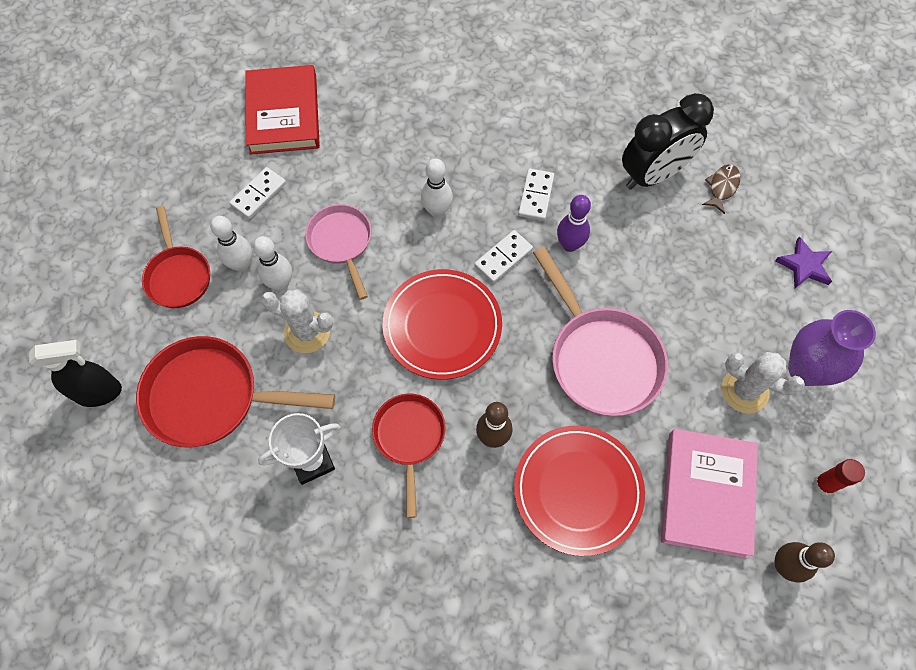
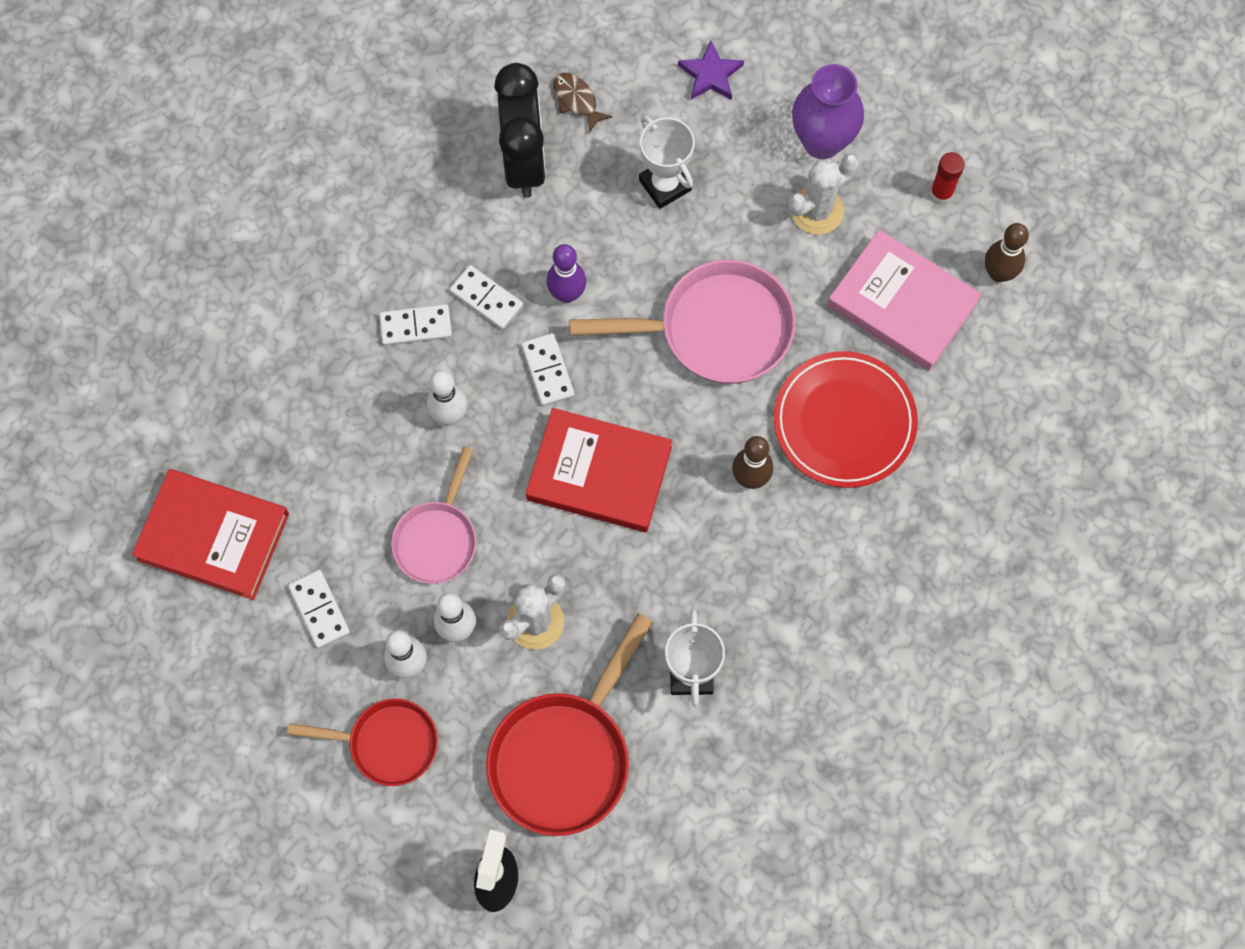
camera: 65 degrees left, 5 degrees up
pink pan [305,204,372,300] -> pink pan turned 75 degrees counterclockwise [391,447,477,584]
red pan [372,393,446,518] -> none
red plate [383,269,502,380] -> red book [526,408,672,532]
none -> white domino [379,304,452,346]
none -> white trophy [639,115,695,209]

